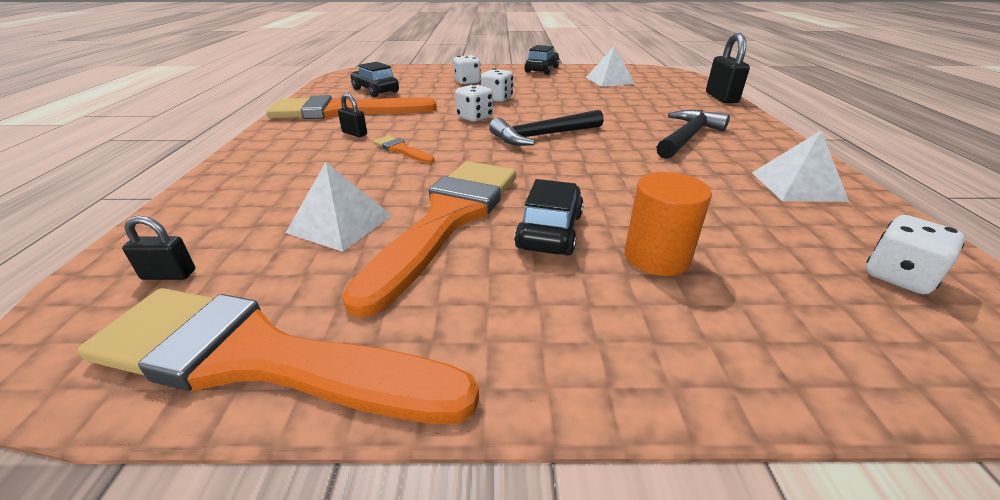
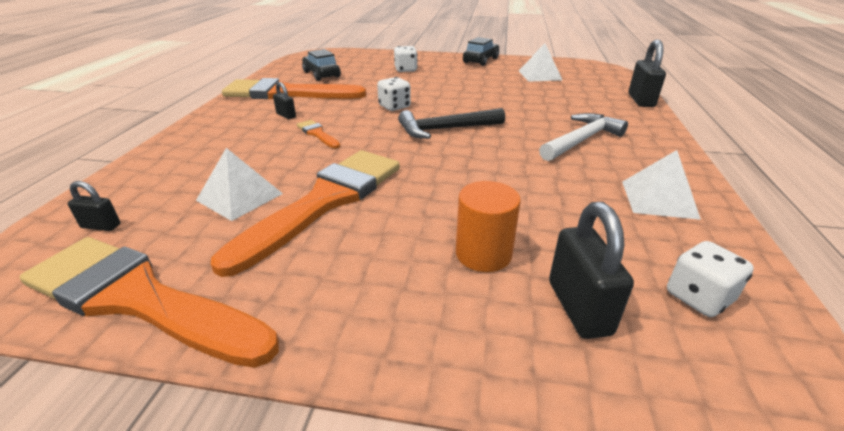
camera: 10 degrees right, 0 degrees up
white dice [481,69,513,102] -> none
black car [514,179,584,256] -> none
black hammer [656,110,730,159] -> white hammer [539,113,628,161]
none -> black padlock [549,202,634,339]

